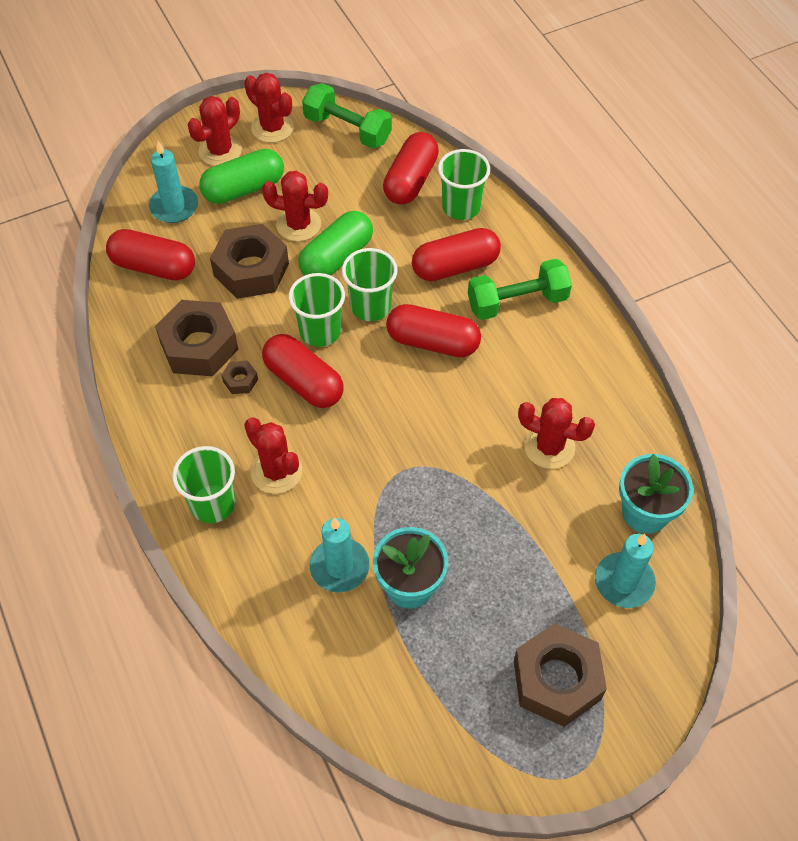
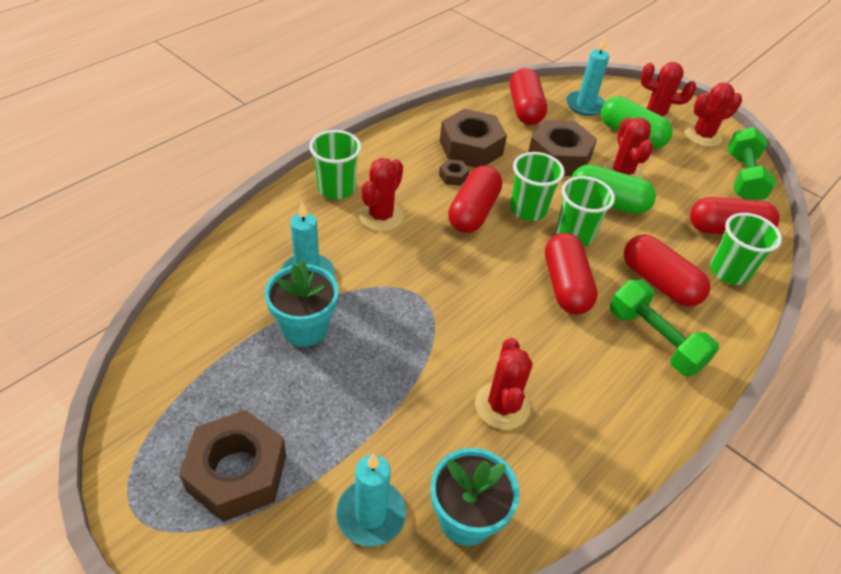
camera: 65 degrees right, 10 degrees down
red cactus [244,73,294,143] -> red cactus turned 45 degrees clockwise [685,83,742,147]

